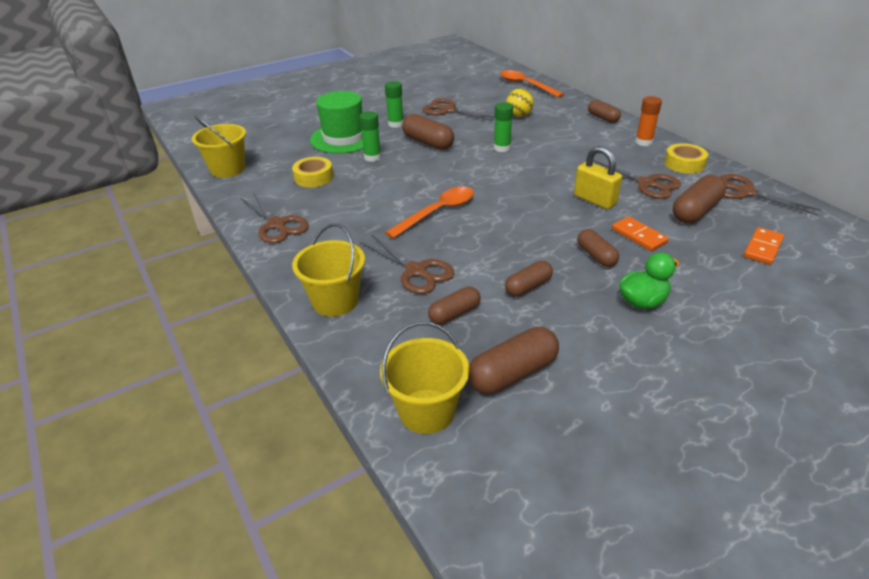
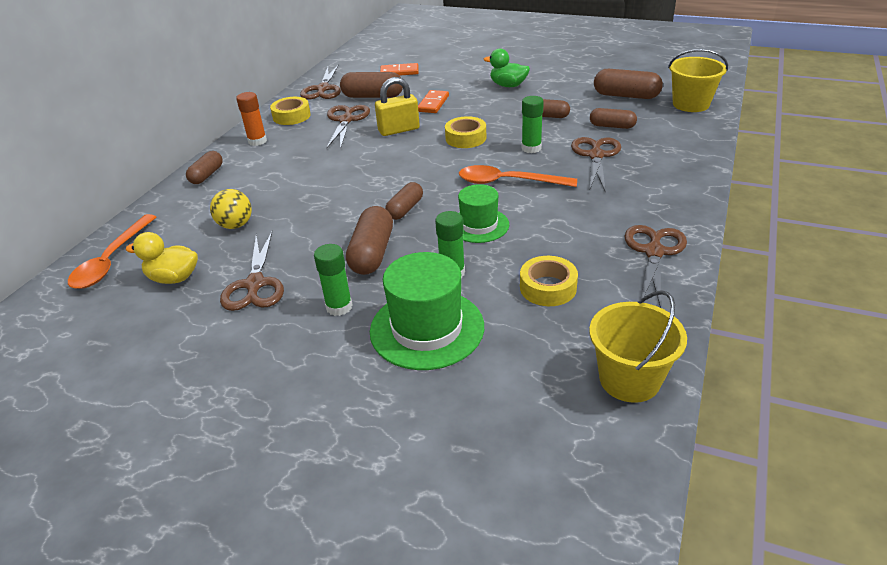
camera: 125 degrees left, 0 degrees up
yellow bucket [292,223,365,317] -> none
green glue stick [494,102,513,152] -> green glue stick moved to [521,96,544,153]
yellow padlock [574,146,622,209] -> yellow padlock turned 60 degrees clockwise [375,77,420,136]
brown capsule [577,229,619,267] -> brown capsule moved to [385,182,423,220]
none -> yellow duck [126,232,198,284]
none -> yellow tape [445,116,486,148]
none -> green hat [458,184,509,243]

